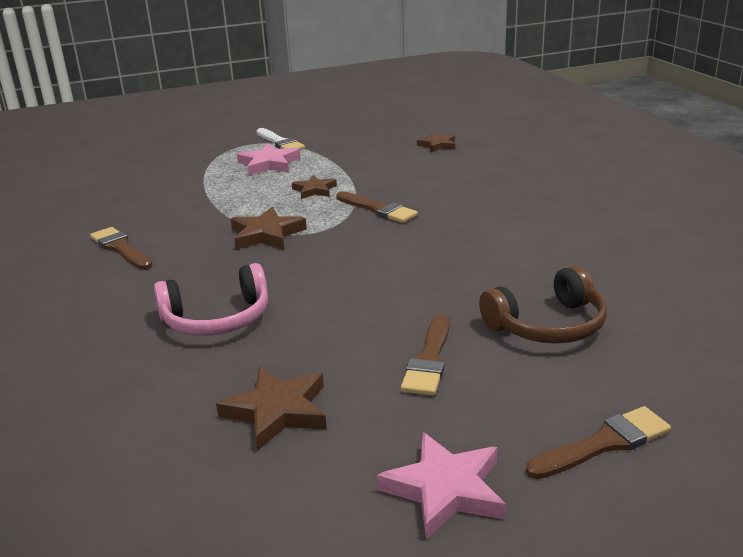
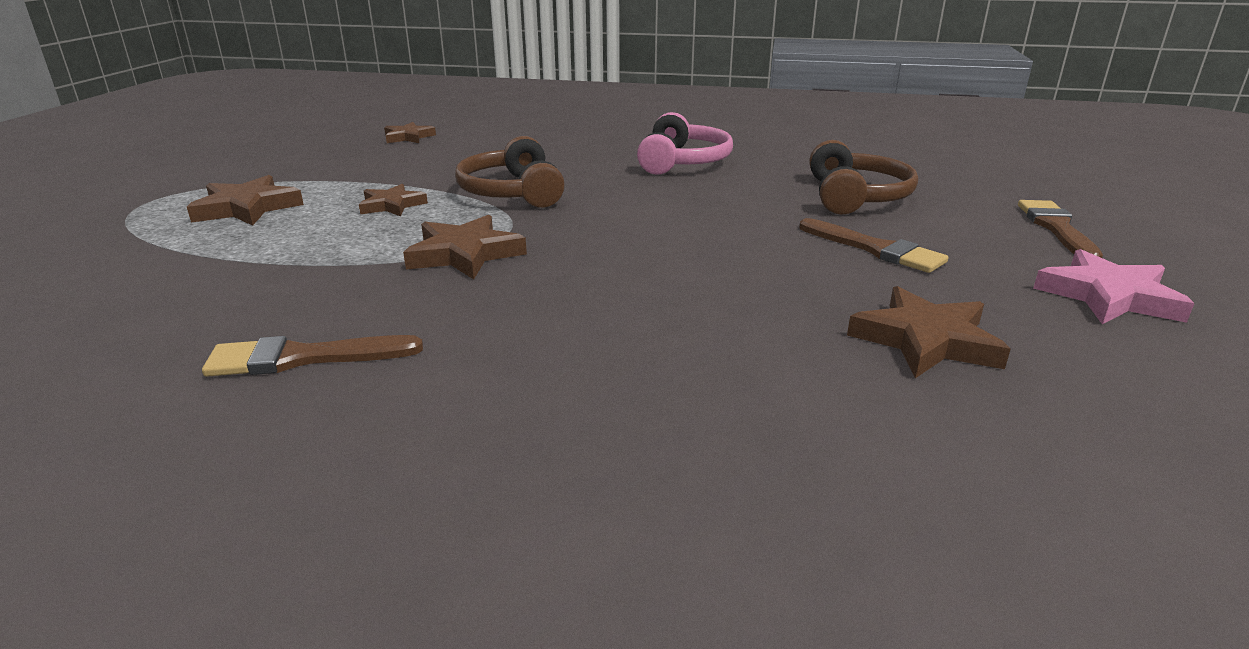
camera: 60 degrees left, 0 degrees up
pink headphones [154,263,268,336] -> pink headphones moved to [637,112,733,175]
pink star [237,143,300,175] -> brown star [187,175,304,226]
white brush [256,128,305,150] -> none
brown brush [336,191,418,223] -> brown headphones [455,136,565,208]

